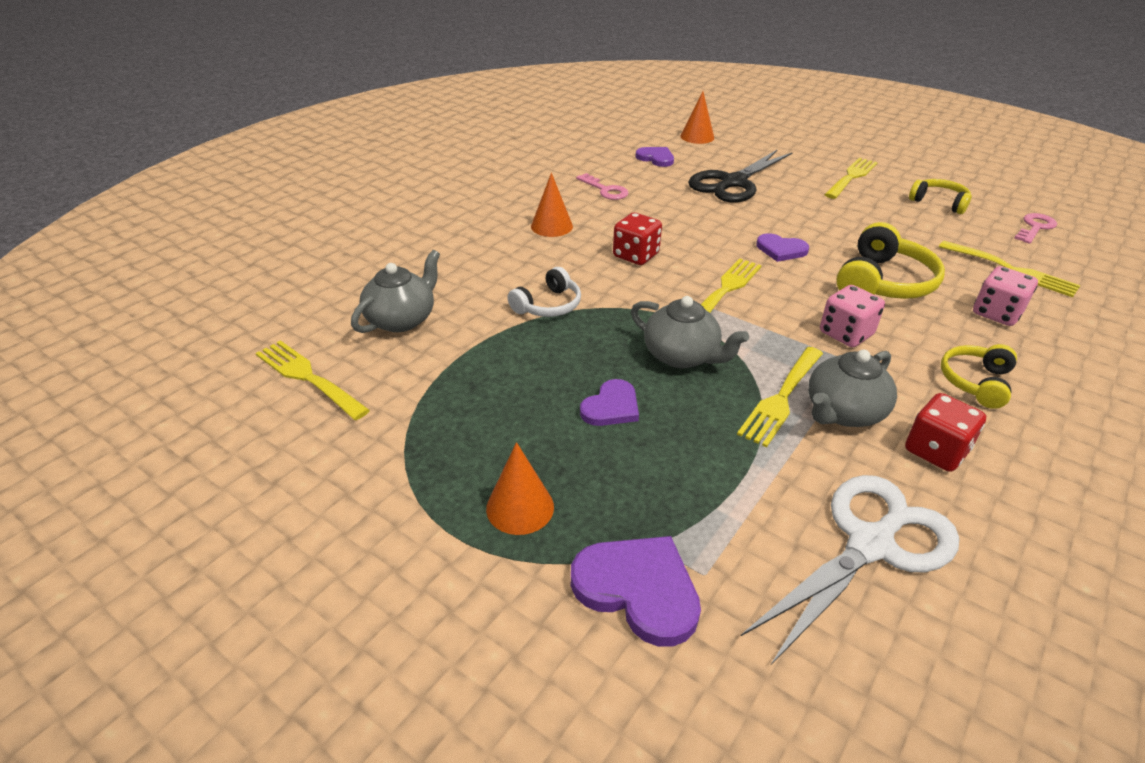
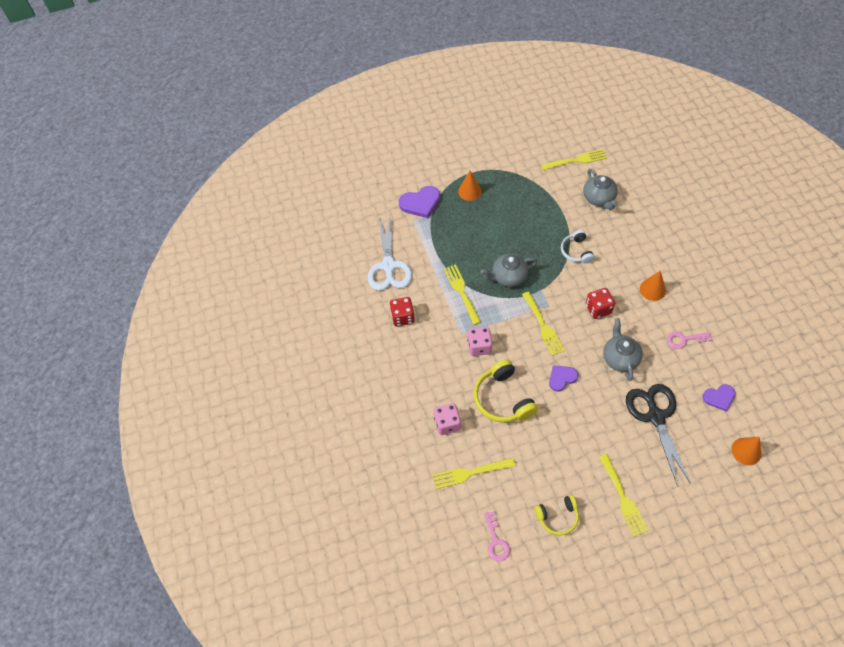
camera: 130 degrees right, 20 degrees up
purple heart [580,379,639,426] -> none
grey teapot [808,350,897,427] -> grey teapot moved to [603,318,643,381]
yellow headphones [941,344,1017,409] -> none

